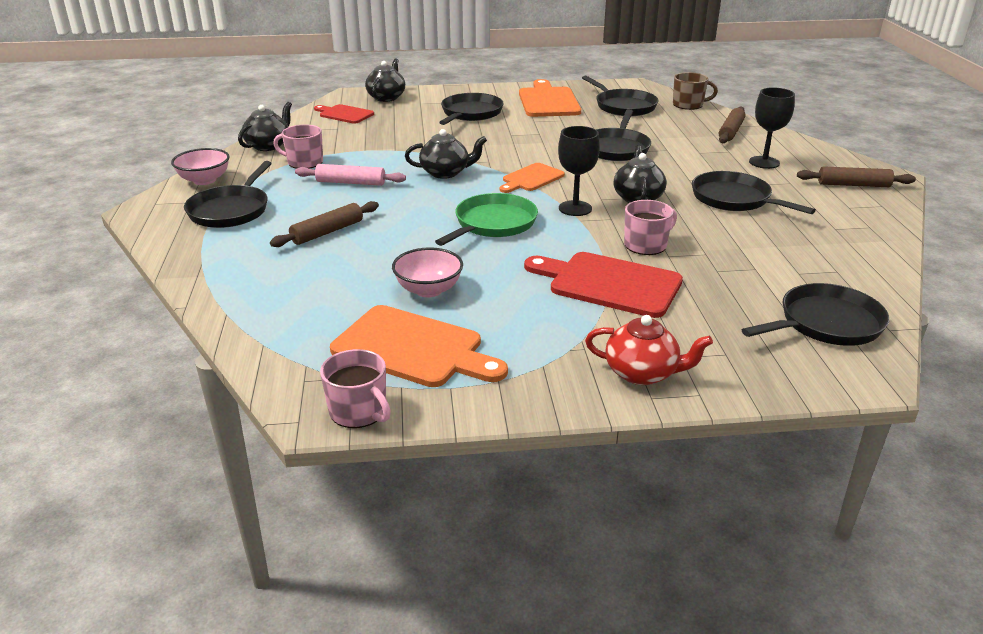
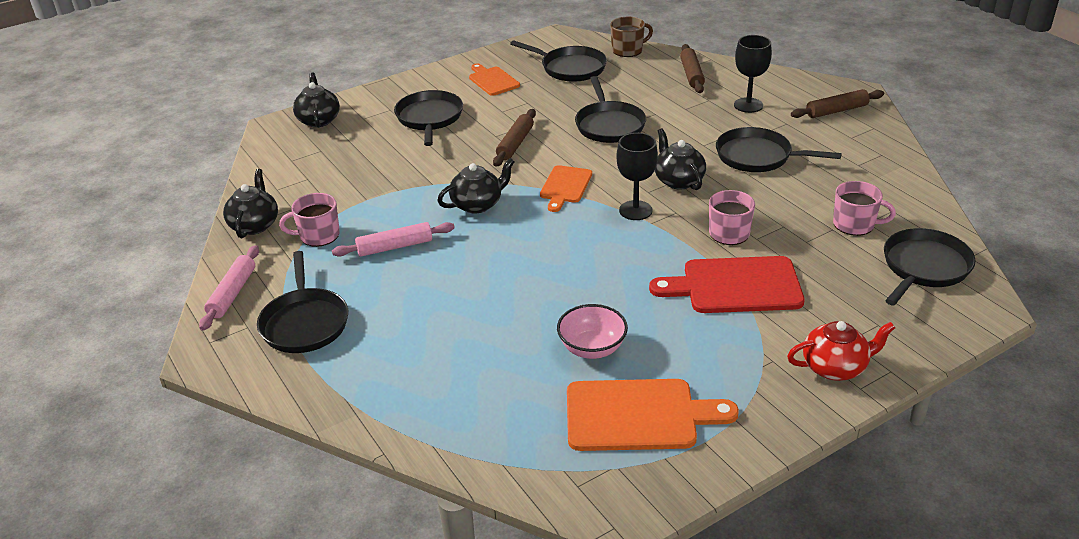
camera: 25 degrees left, 5 degrees up
pink bowl [171,148,230,185] -> pink rolling pin [199,245,259,331]
brown rolling pin [270,201,379,247] -> brown rolling pin moved to [493,109,536,167]
red cutting board [314,104,374,124] -> none
pink mug [320,349,391,428] -> pink mug moved to [833,181,896,236]
green pan [435,193,538,246] -> none
orange cutting board [519,79,581,117] -> orange cutting board [469,63,520,96], size x0.60

